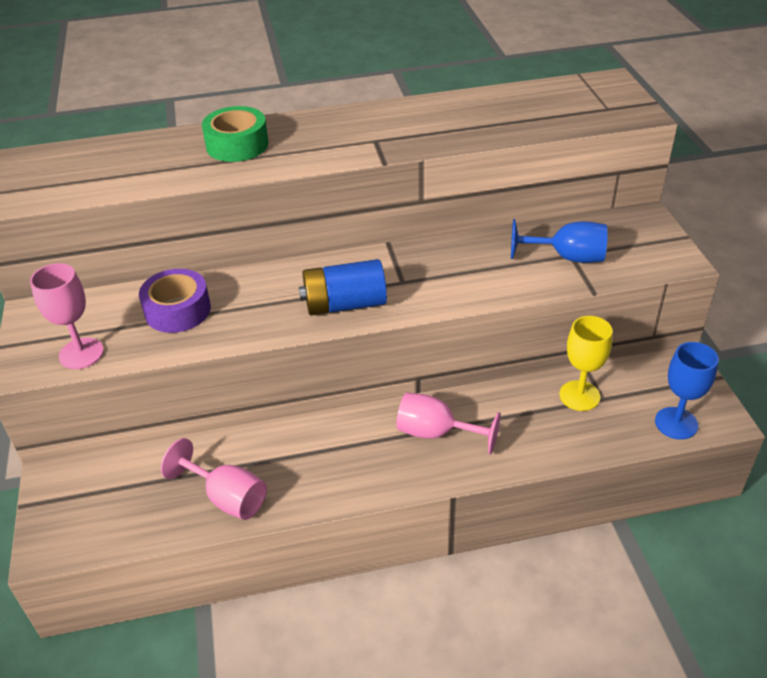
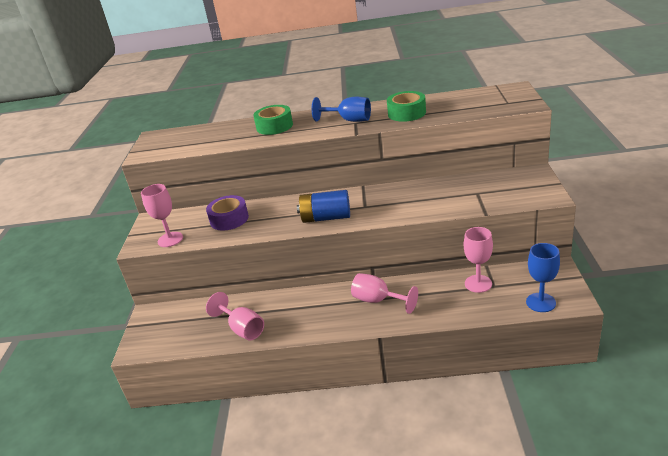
camera: 15 degrees right, 10 degrees down
blue goblet [511,219,607,263] -> blue goblet moved to [312,97,371,122]
yellow goblet [560,316,612,411] -> pink goblet [464,227,493,293]
none -> green tape [387,91,426,122]

